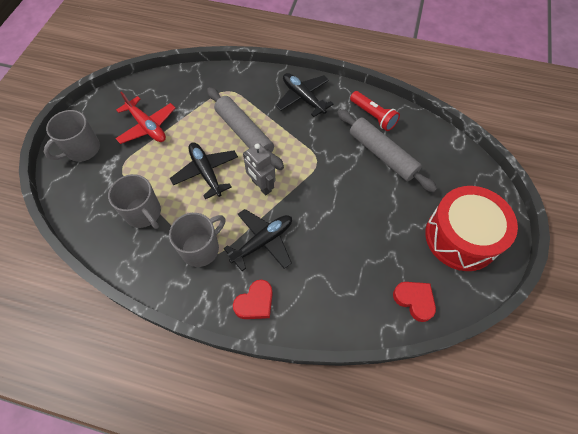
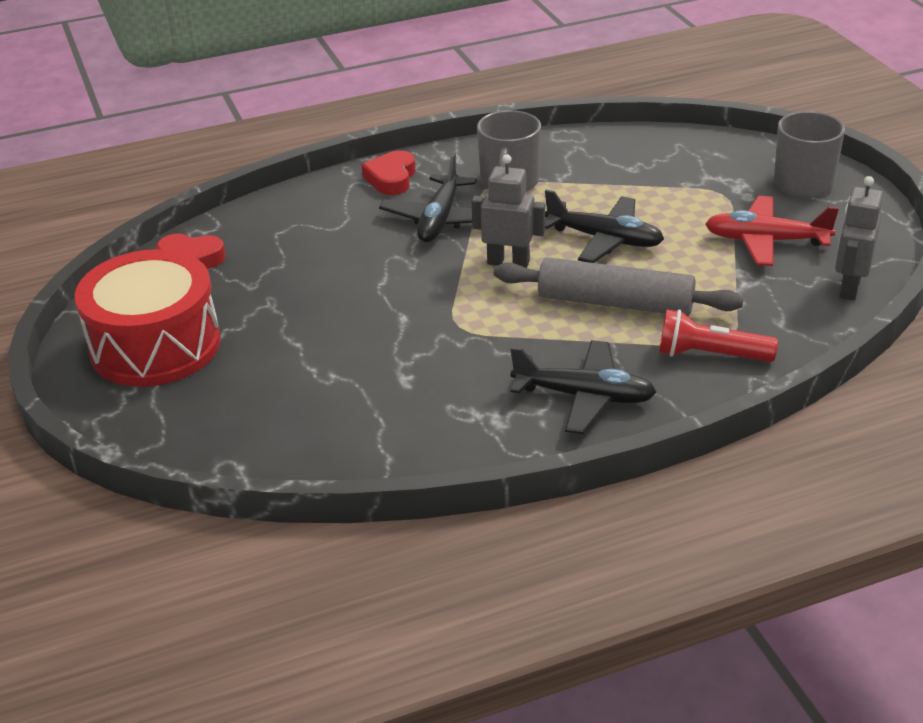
camera: 145 degrees right, 25 degrees down
grey mug [108,174,161,229] -> none
grey rolling pin [337,109,437,193] -> none
red flashlight [350,91,400,131] -> red flashlight moved to [659,309,778,362]
none -> grey robot [835,176,883,301]

